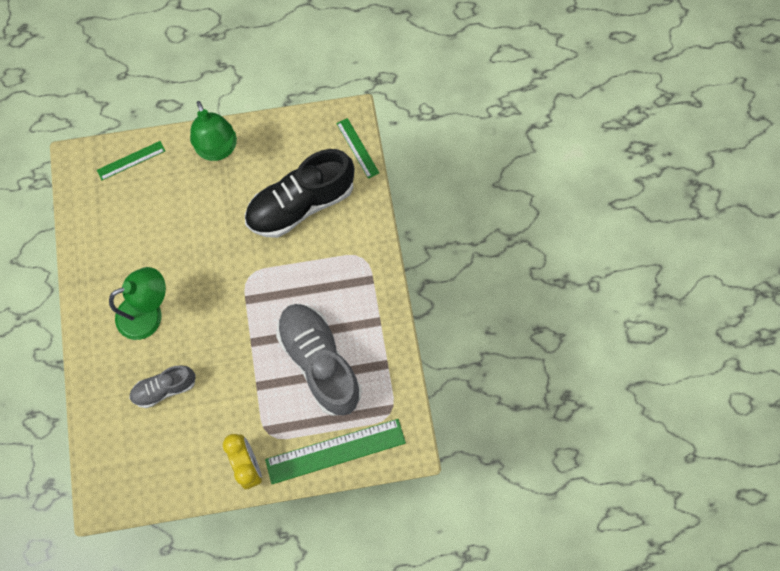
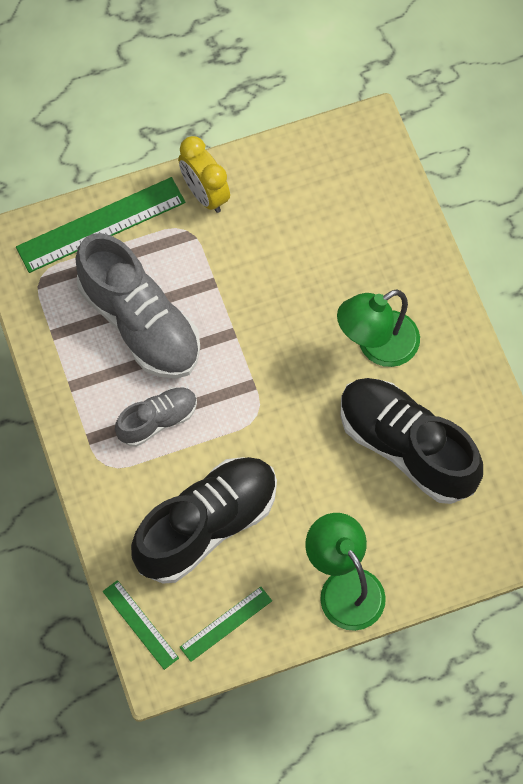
camera: 170 degrees right, 5 degrees down
green ruler [97,141,165,180] -> green ruler moved to [180,587,272,662]
grey shoe [129,365,196,408] -> grey shoe moved to [115,387,197,447]
none -> black shoe [340,378,483,504]

